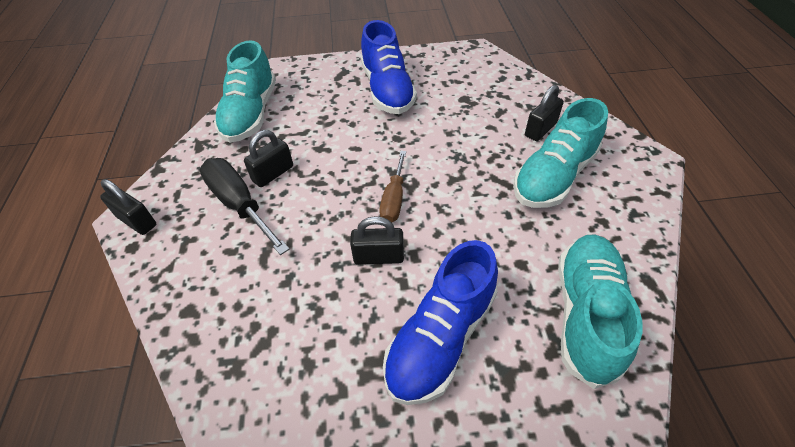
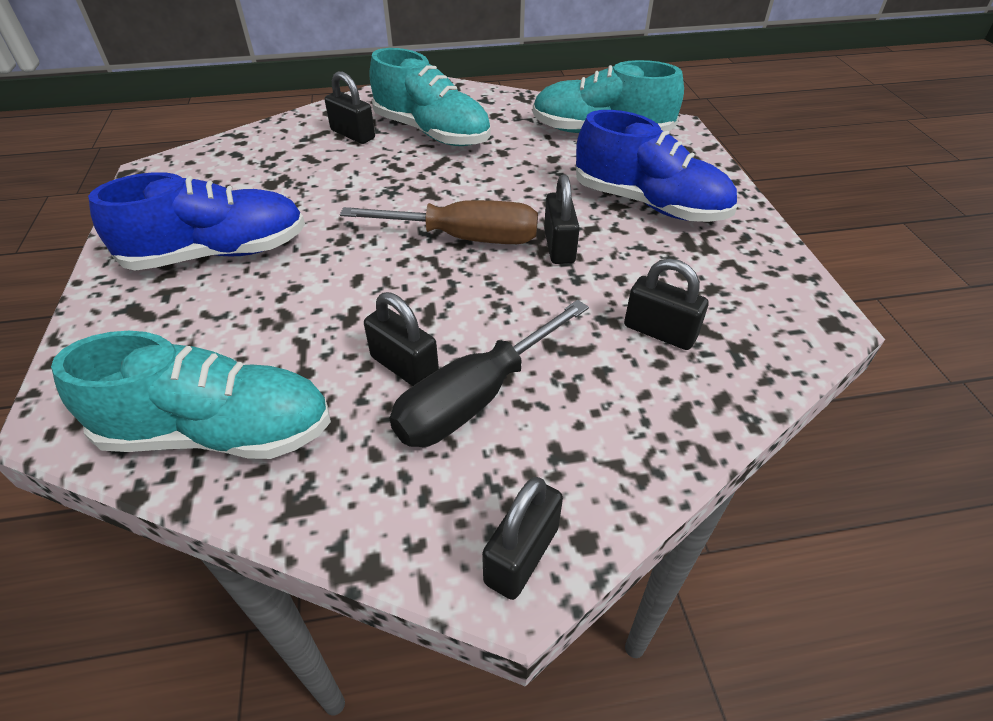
camera: 95 degrees left, 5 degrees down
brown screwdriver [379,151,406,222] -> brown screwdriver [340,200,538,244], size x1.55
none -> black padlock [624,259,709,350]

